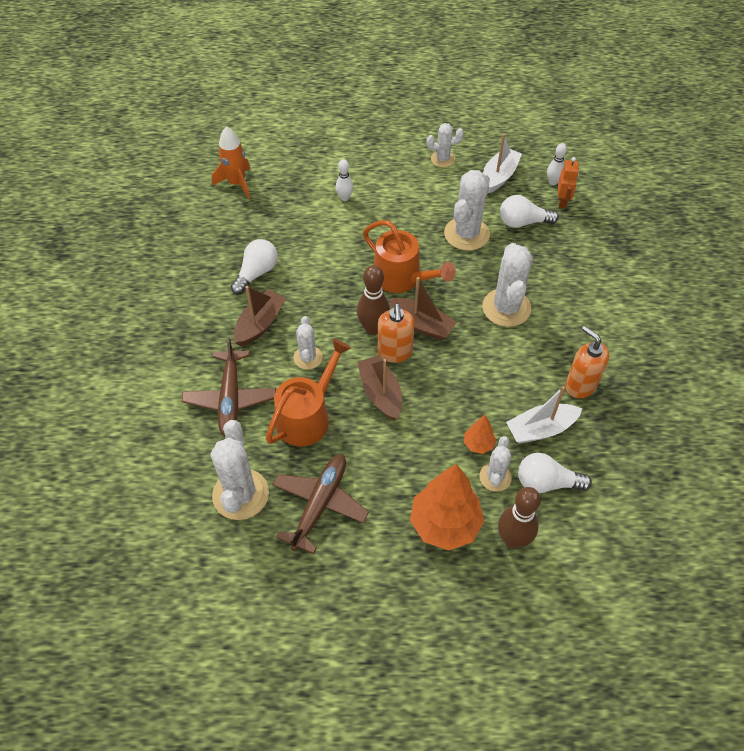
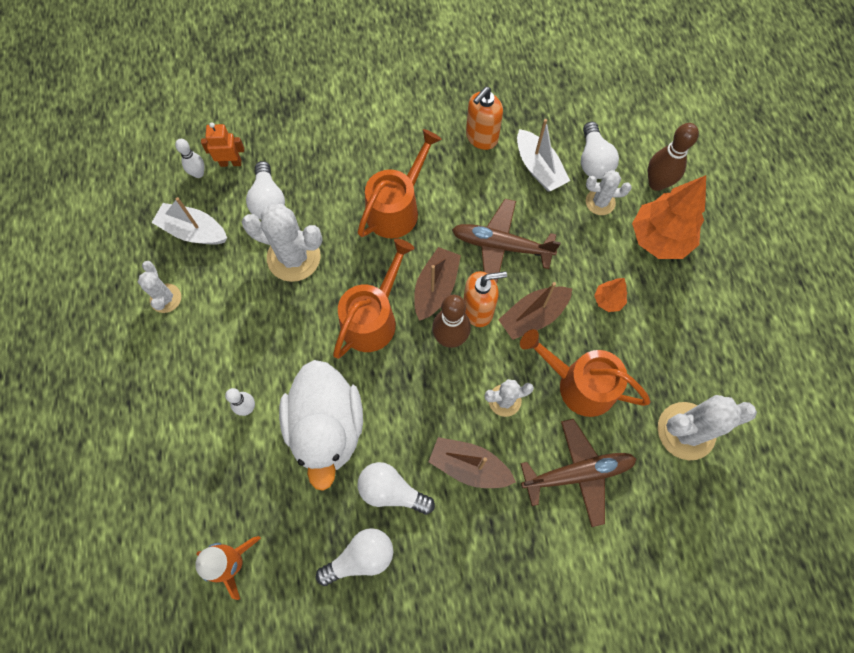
camera: 100 degrees left, 15 degrees up
brown plane [272,454,369,554] -> brown plane moved to [452,199,561,283]
orange tree [464,415,496,454] -> orange tree moved to [594,278,627,312]
white cactus [482,243,533,327] -> orange watering can [358,129,442,238]
none -> white duck [279,360,363,491]
none -> white light bulb [316,528,393,586]

